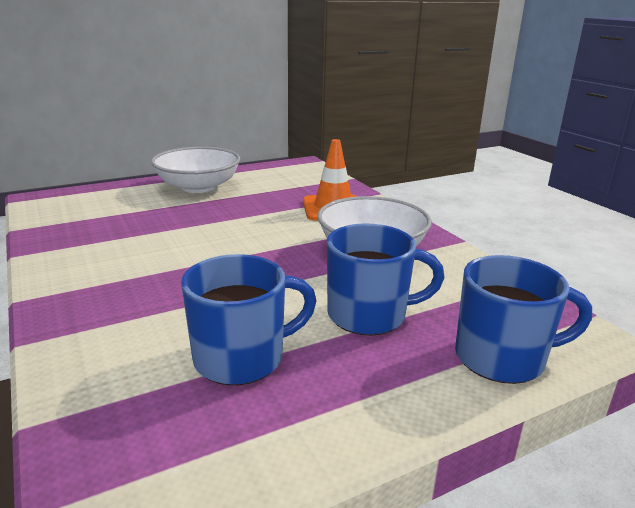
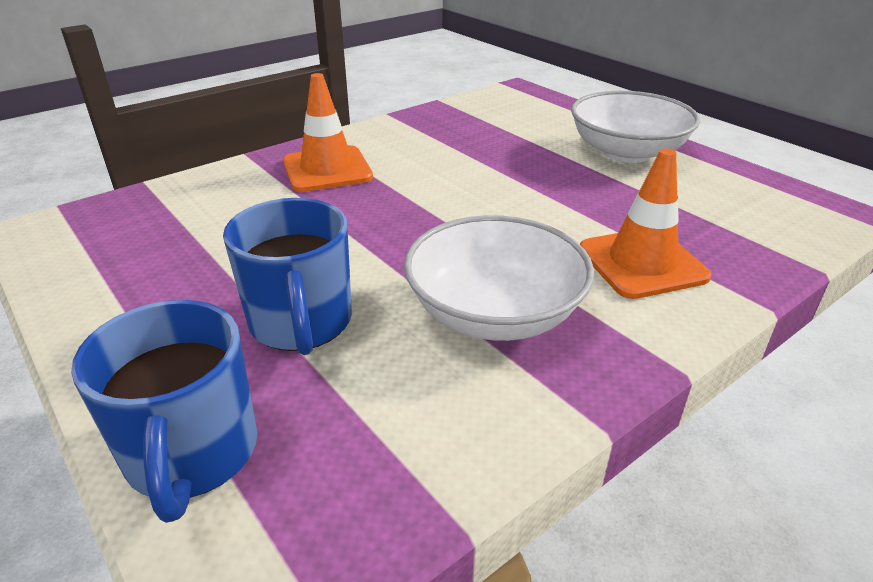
camera: 80 degrees right, 10 degrees up
blue mug [181,254,317,385] -> none
none -> orange traffic cone [283,73,373,192]

